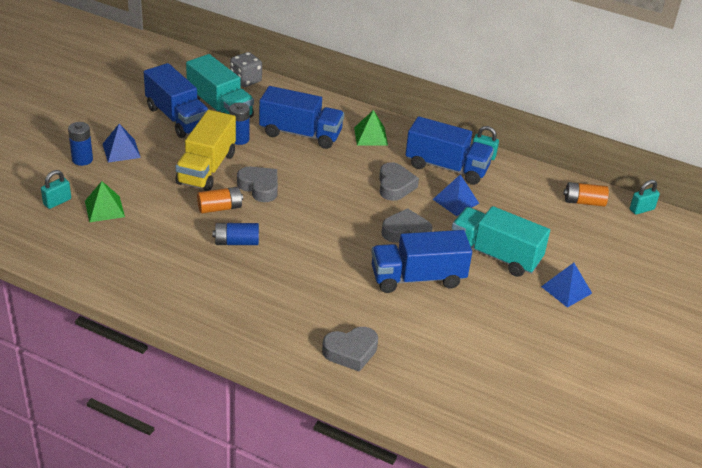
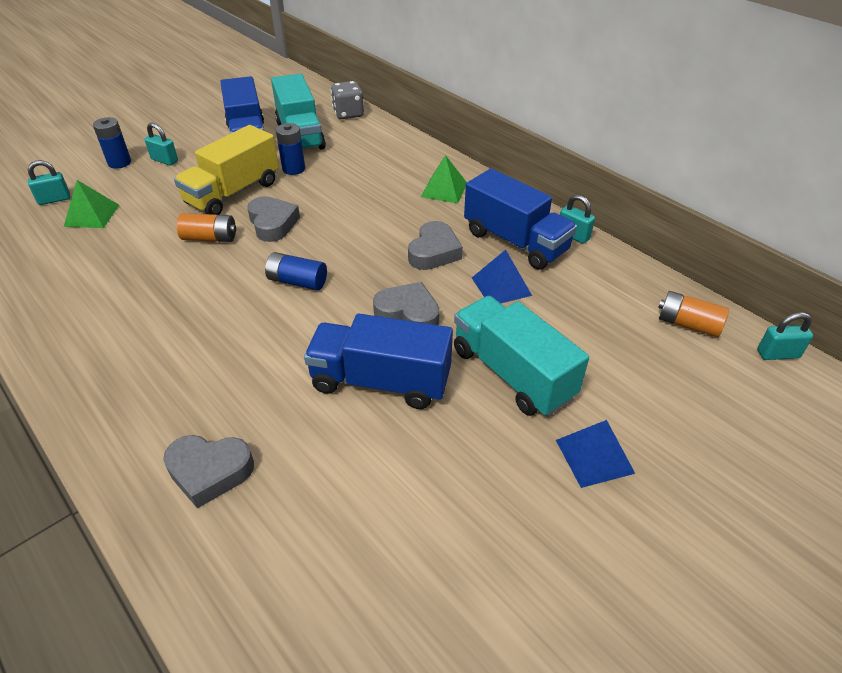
camera: 25 degrees right, 5 degrees up
blue pyramid [103,124,141,163] -> turquoise padlock [145,123,178,166]
blue battery [213,223,259,245] -> blue battery moved to [265,252,327,290]
blue truck [259,86,344,149] -> none

